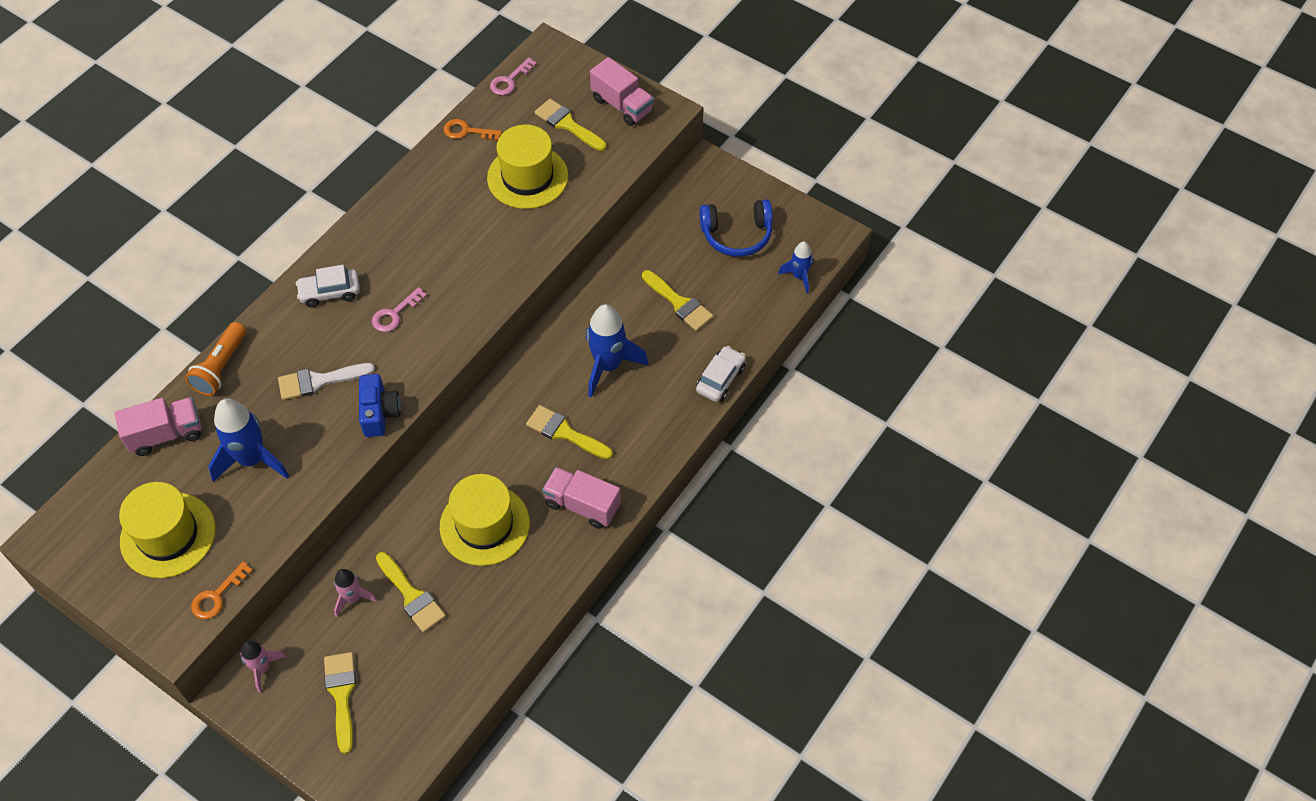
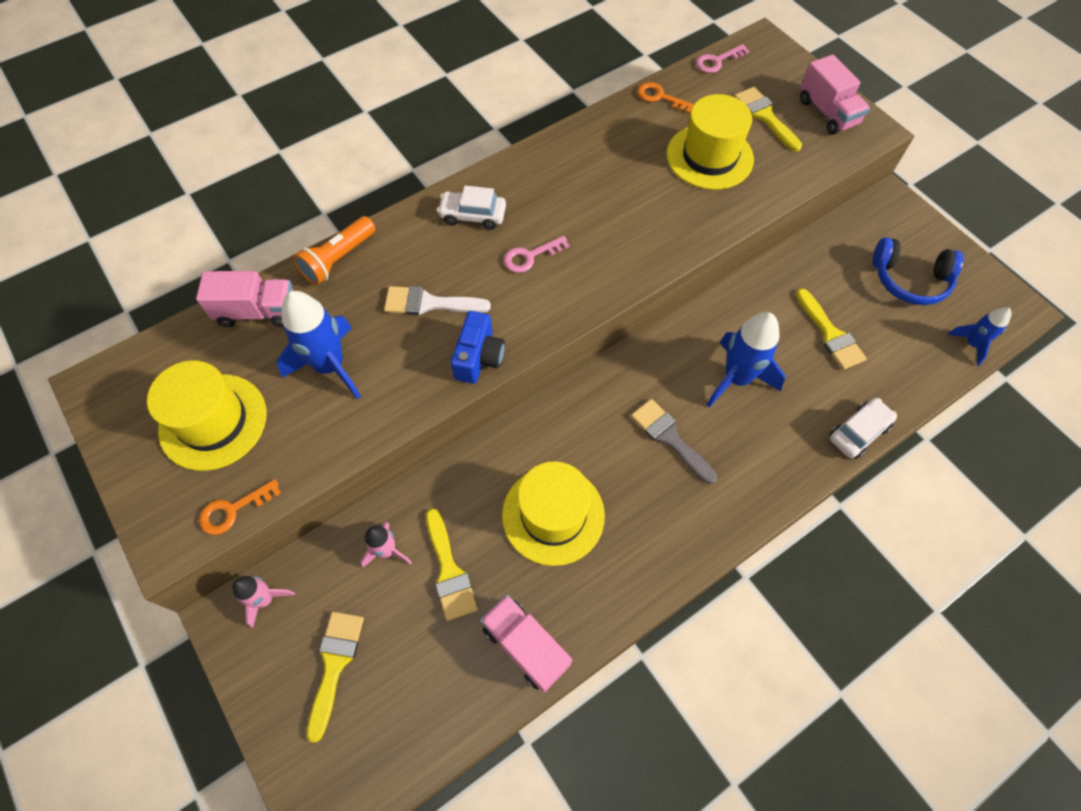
camera: 20 degrees right, 5 degrees up
yellow brush [526,405,613,459] -> grey brush [631,399,717,484]
pink truck [542,467,621,529] -> pink truck moved to [480,594,572,693]

